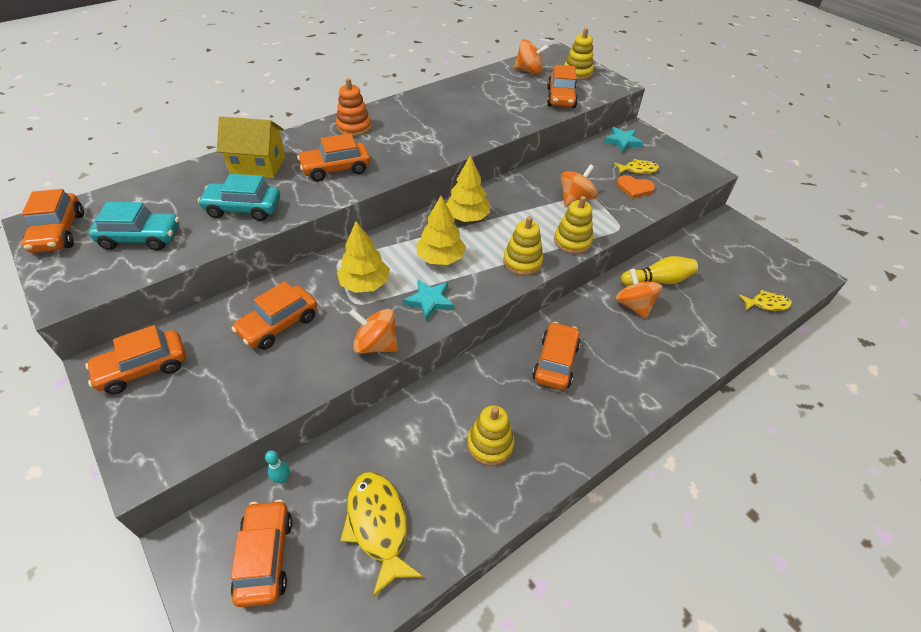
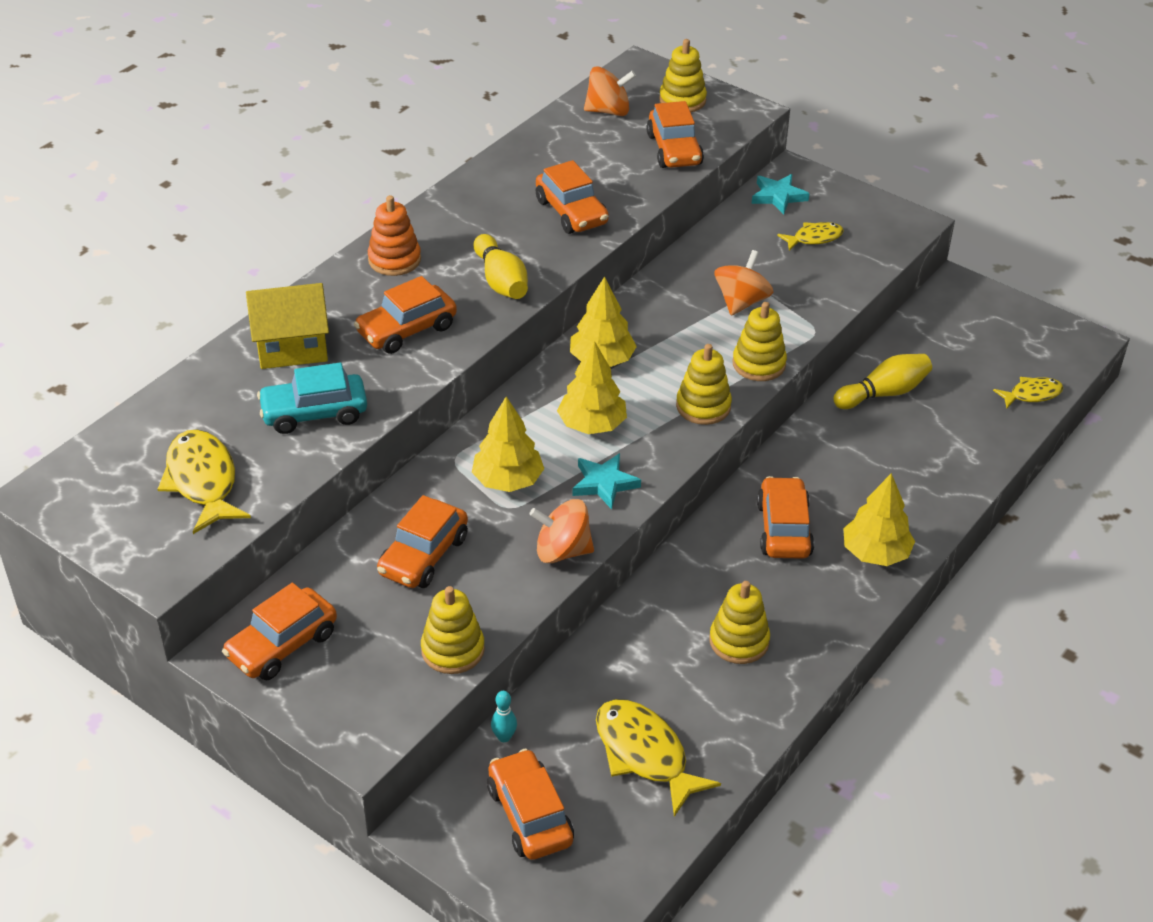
camera: 15 degrees left, 5 degrees down
orange car [22,189,84,253] -> orange car moved to [536,160,609,234]
turquoise car [89,202,180,251] -> yellow fish [158,430,251,534]
orange spinning top [615,268,663,318] -> none
orange heart [617,175,655,199] -> none
none -> yellow stacking toy [421,586,485,674]
none -> yellow bowling pin [474,234,528,299]
none -> yellow tree [843,473,915,566]

